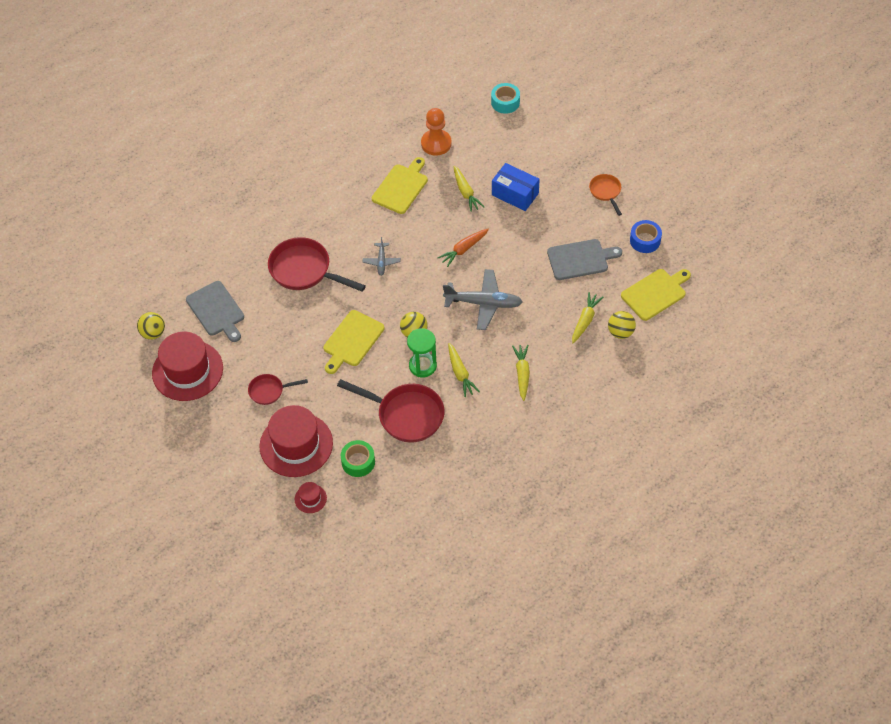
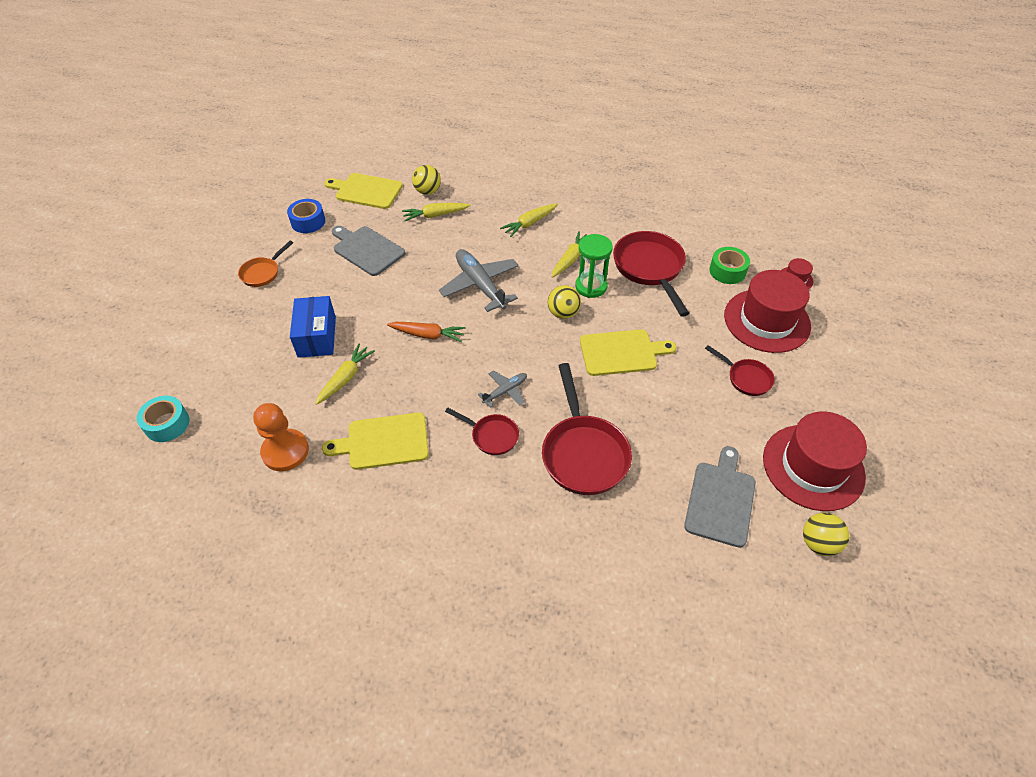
camera: 130 degrees left, 5 degrees down
none -> red pan [445,408,519,455]

